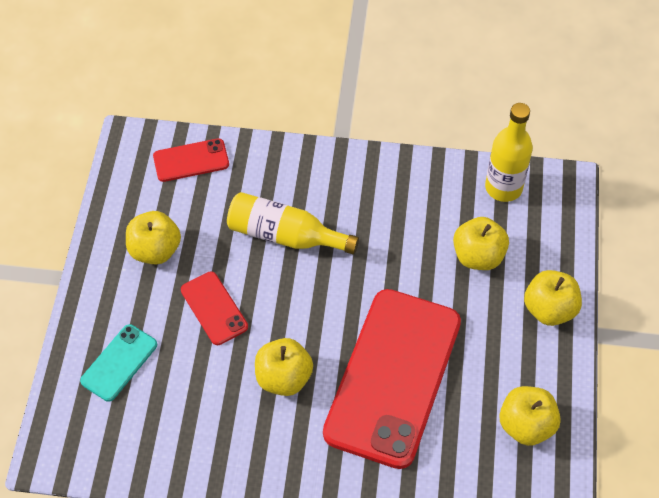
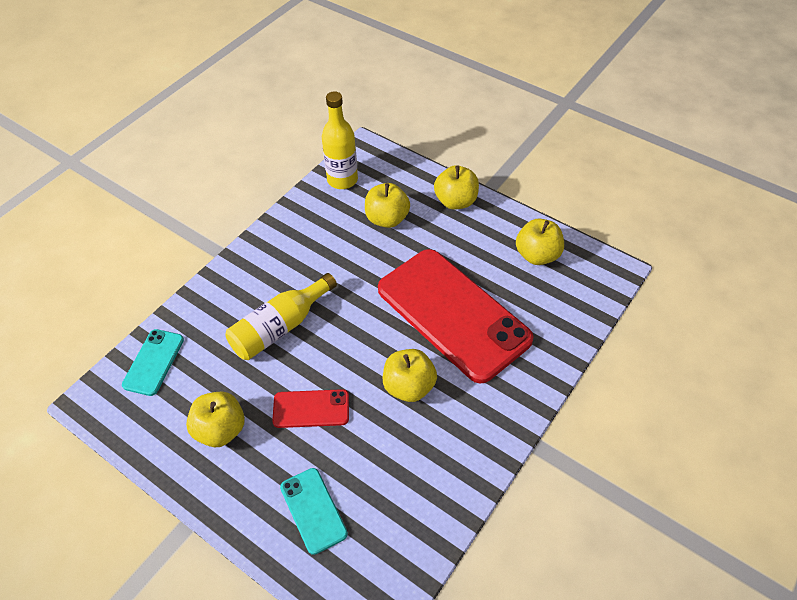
camera: 60 degrees left, 5 degrees down
red phone [153,138,229,182] -> turquoise phone [122,329,184,396]

